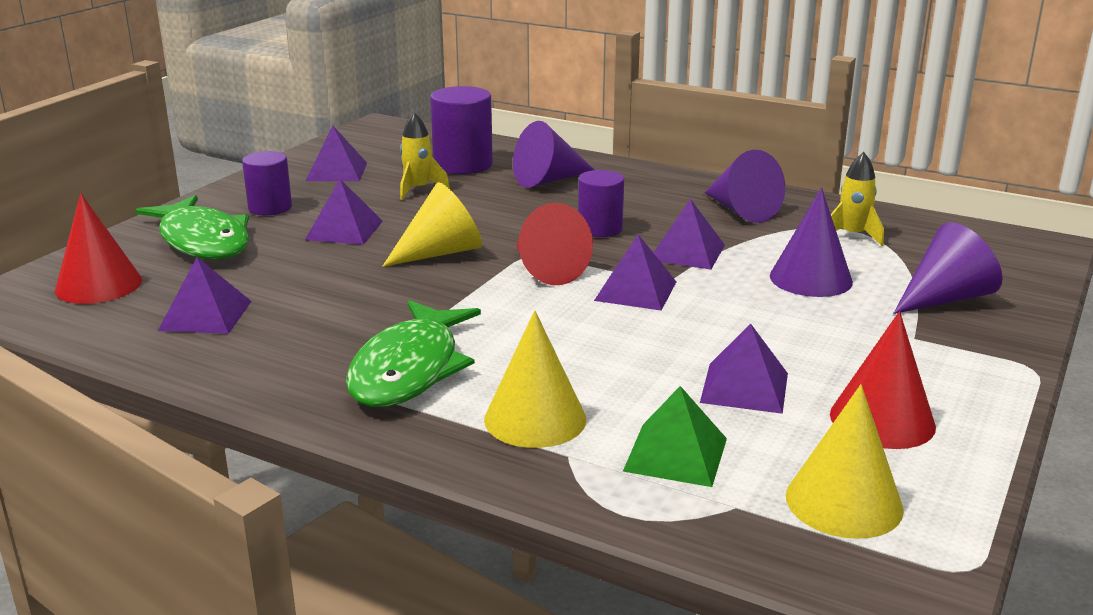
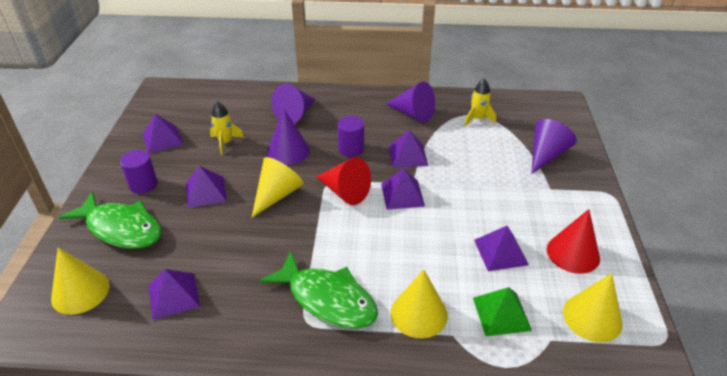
camera: 25 degrees left, 15 degrees up
red cone [55,193,142,304] -> yellow cone [51,247,110,315]
green fish [346,300,481,407] -> green fish turned 45 degrees counterclockwise [260,251,378,329]
purple cylinder [430,86,493,174] -> none
purple cone [770,188,853,297] -> purple cone moved to [267,109,310,165]

